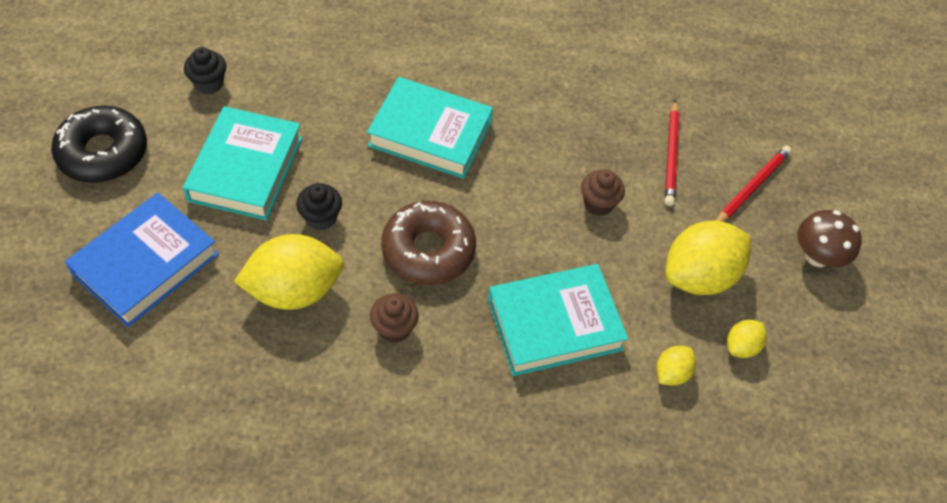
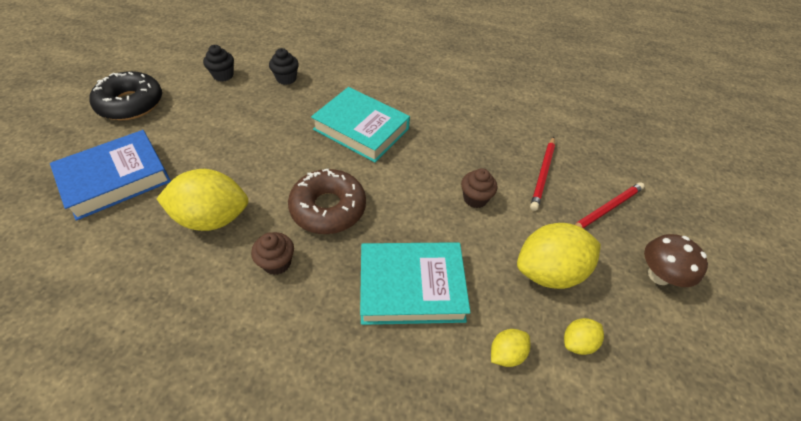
camera: 15 degrees right, 5 degrees down
turquoise book [183,106,302,220] -> none
black cupcake [296,183,342,231] -> black cupcake moved to [269,48,299,85]

